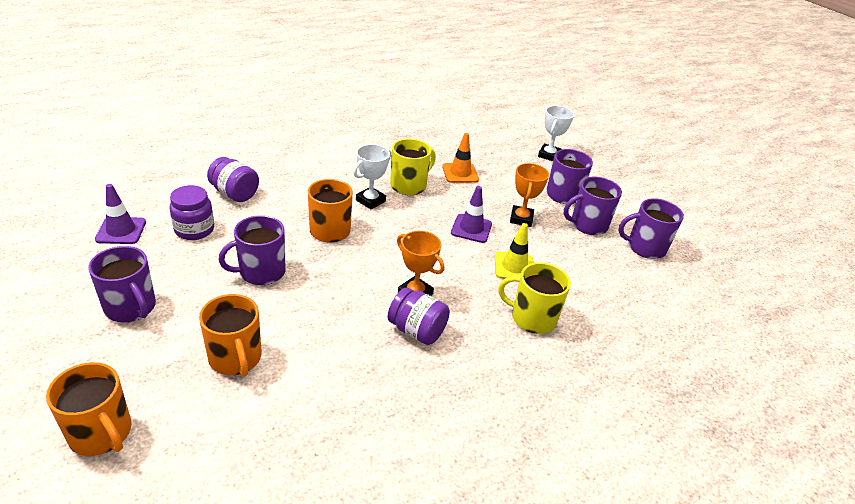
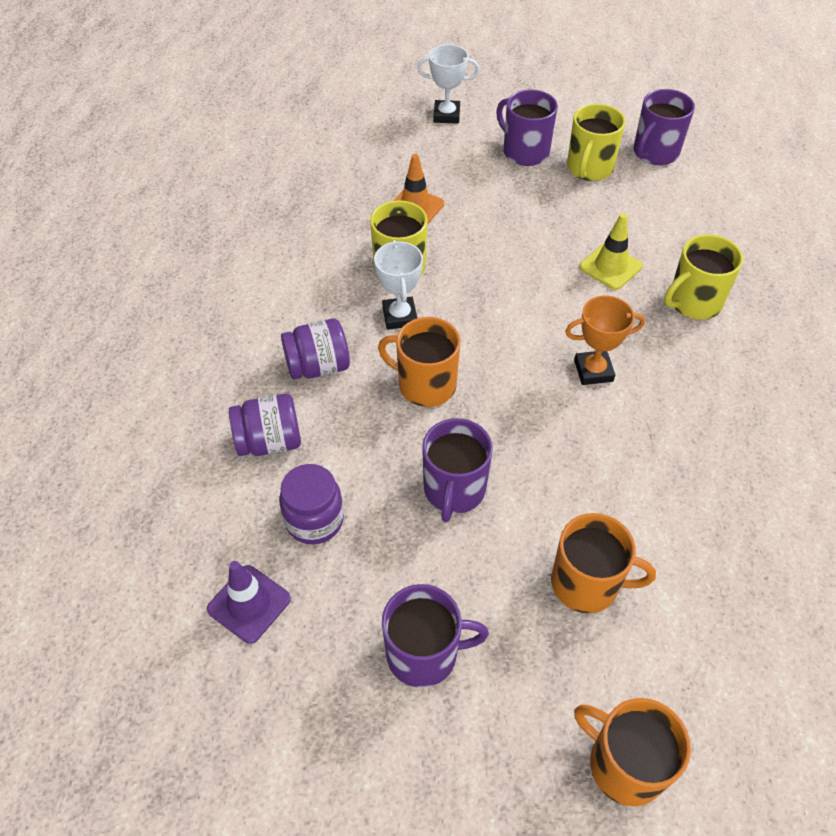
camera: 45 degrees left, 15 degrees up
orange mug [46,362,132,456] -> orange mug turned 135 degrees counterclockwise [574,698,691,806]
purple jar [388,287,450,345] -> purple jar moved to [281,319,350,379]
purple traffic cone [451,186,492,243] -> none
orange trophy [510,163,549,227] -> none
white trophy [538,106,574,161] -> white trophy turned 60 degrees counterclockwise [417,44,480,124]
purple mug [564,177,622,235] -> yellow mug [567,104,626,181]

